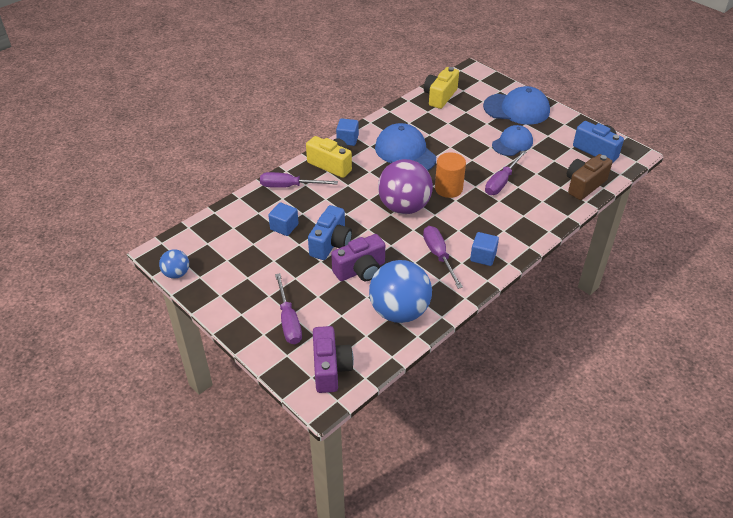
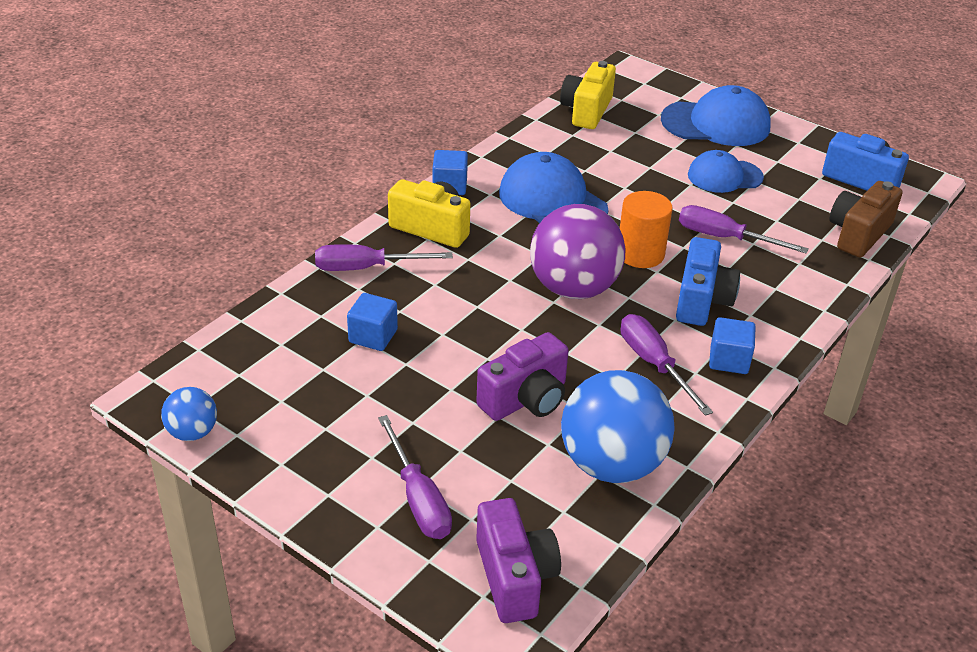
camera: 10 degrees left, 5 degrees down
blue camera [308,205,352,260] -> blue camera moved to [676,237,740,326]
purple screwdriver [485,150,526,195] -> purple screwdriver turned 90 degrees clockwise [679,205,809,254]
blue cap [492,125,533,156] -> blue cap turned 135 degrees counterclockwise [688,150,764,193]

